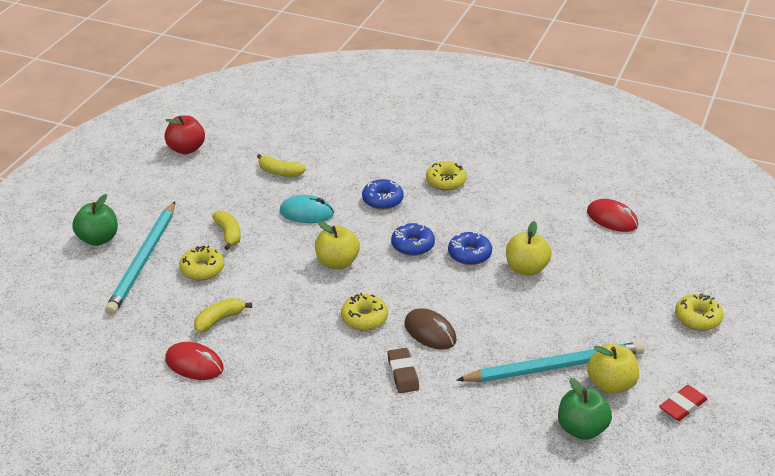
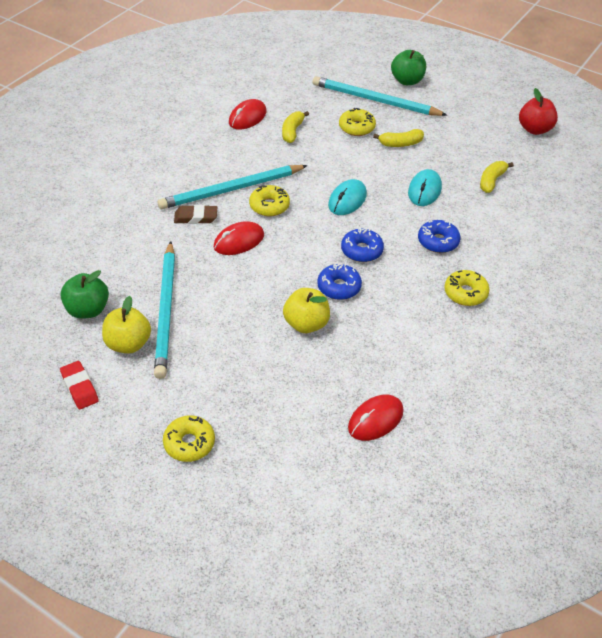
camera: 100 degrees right, 10 degrees up
yellow banana [194,298,252,333] -> yellow banana turned 135 degrees counterclockwise [282,111,309,143]
yellow apple [315,221,360,269] -> turquoise mouse [328,179,367,215]
brown mouse [404,308,457,350] -> red mouse [214,221,264,255]
none -> turquoise pencil [157,165,308,209]

